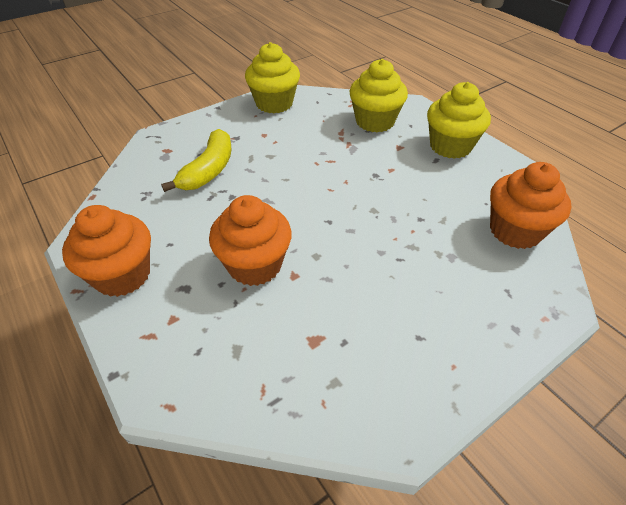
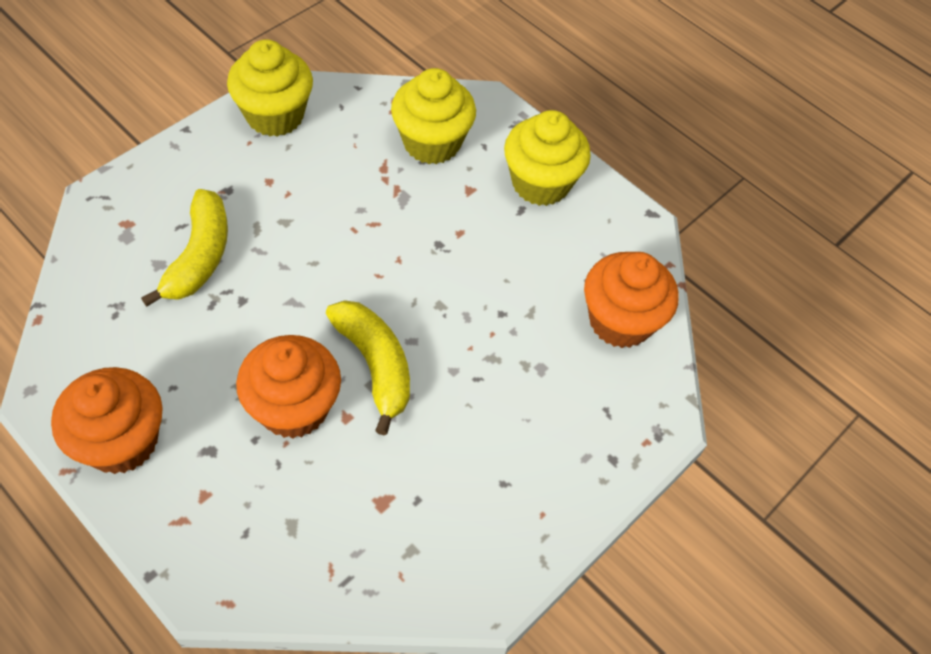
camera: 15 degrees left, 10 degrees up
none -> yellow banana [326,300,410,436]

